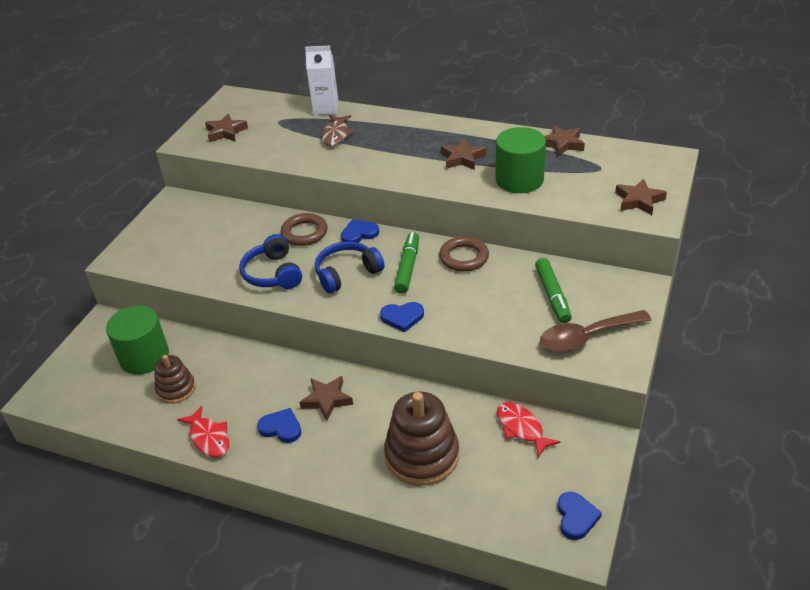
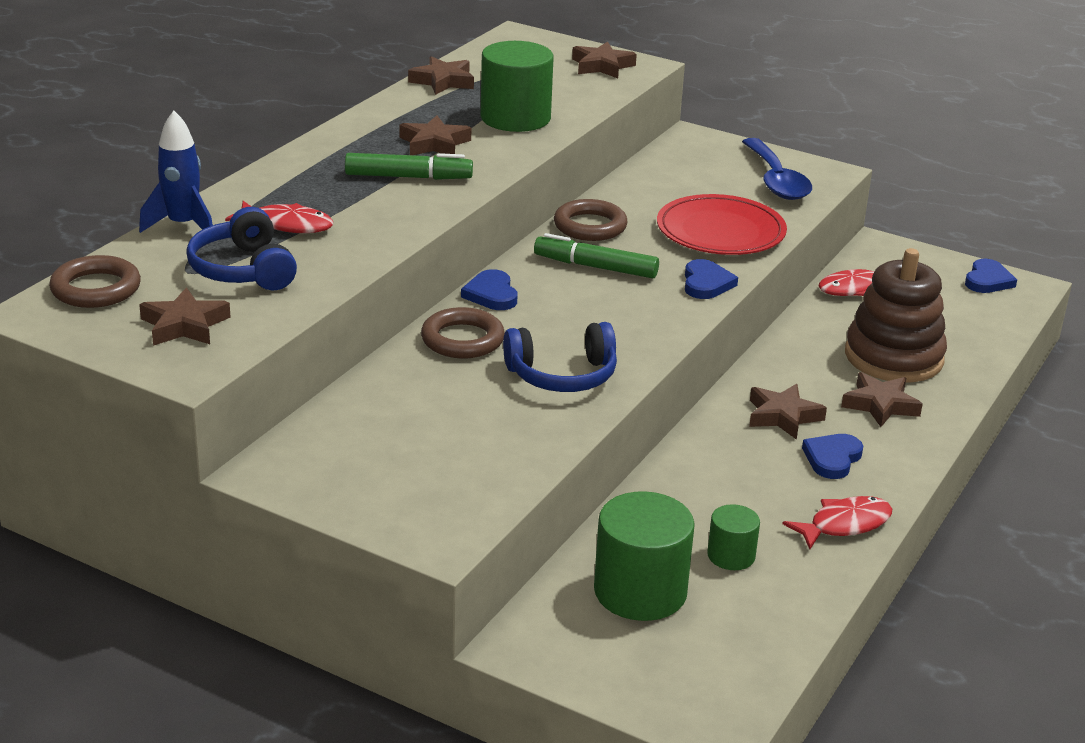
camera: 85 degrees left, 10 degrees down
brown stacking toy [154,355,196,404] -> green cylinder [707,504,760,570]
white carton [305,46,339,115] -> blue rocket [139,111,213,233]
blue headphones [315,242,385,294] -> blue headphones moved to [186,207,297,290]
brown fish [321,115,354,146] -> red fish [225,201,334,233]
green marker [535,258,572,323] -> green marker moved to [345,153,473,180]
brown spoon [540,310,652,352] -> blue spoon [742,138,812,200]
blue heart [558,492,602,540] -> blue heart turned 105 degrees clockwise [965,259,1017,293]
none -> brown ring [49,255,141,308]
none -> red plate [657,194,787,255]
none -> brown star [841,372,923,427]

